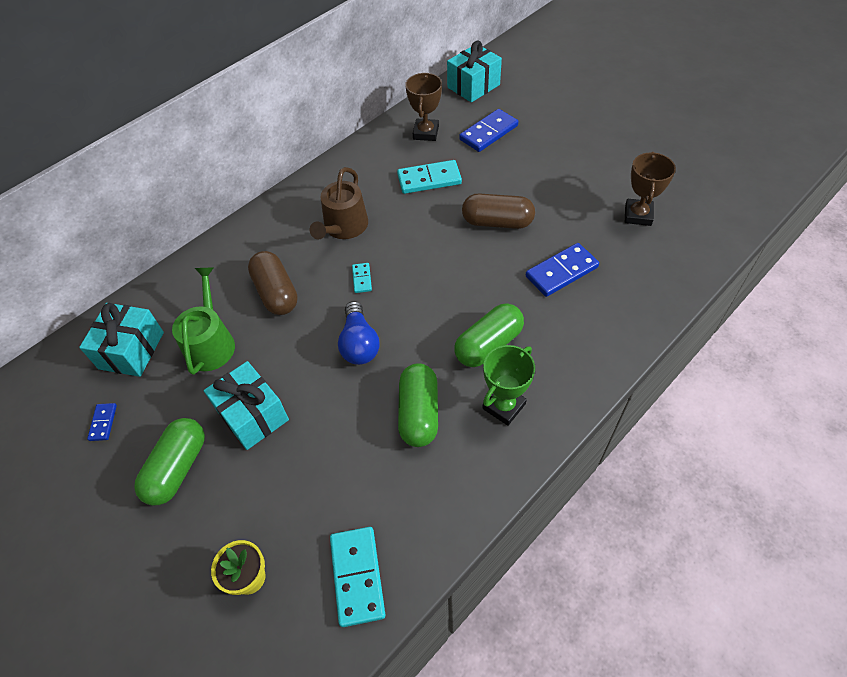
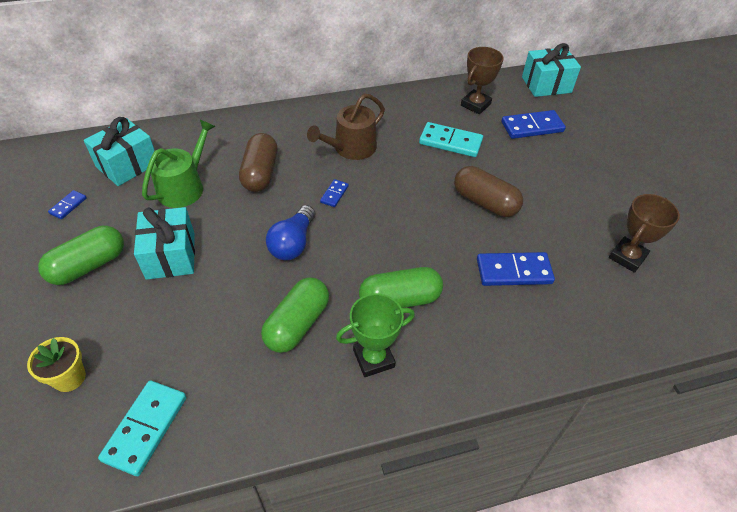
camera: 25 degrees right, 5 degrees down
turquoise domino [352,263,372,293] -> blue domino [320,179,349,207]

